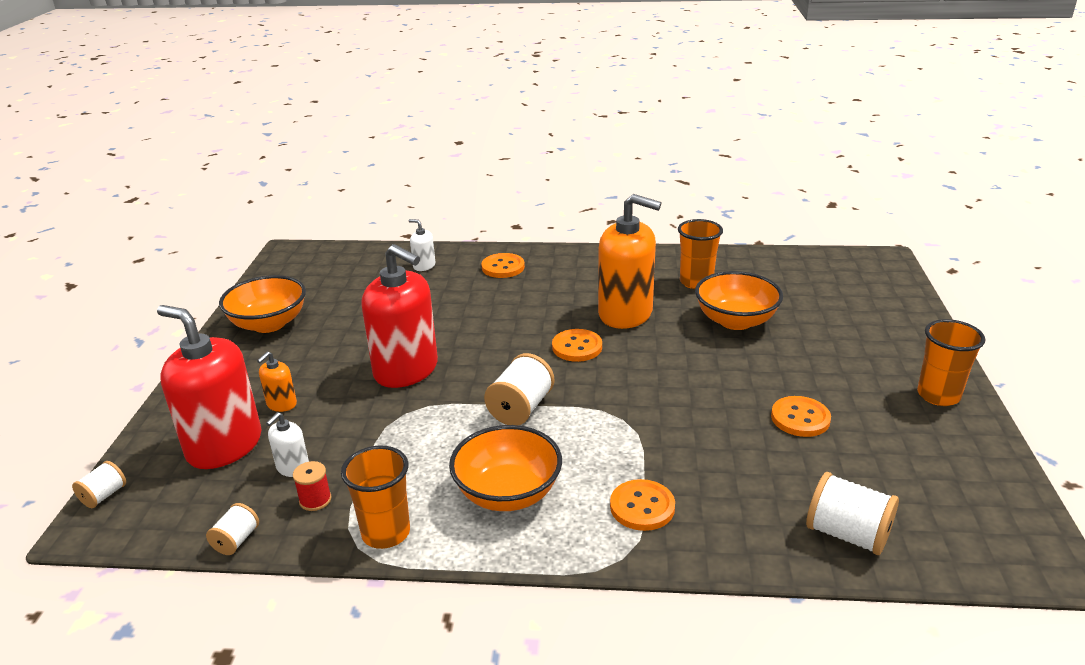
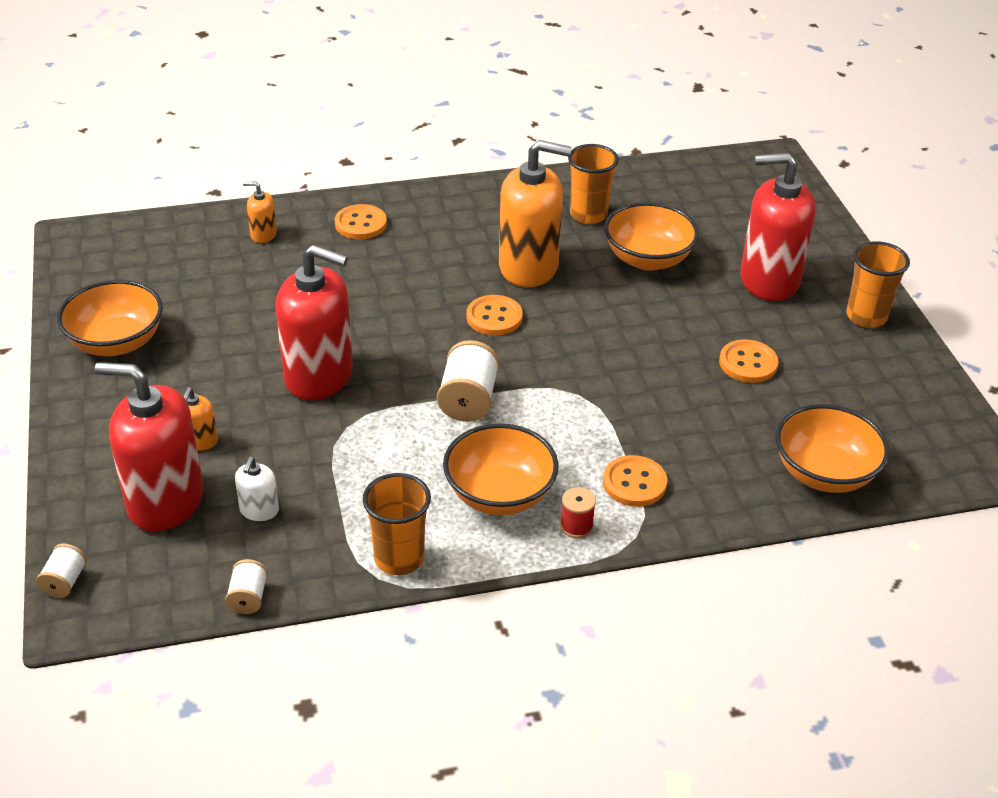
camera: 20 degrees left, 10 degrees up
red spool [293,461,332,511] -> red spool moved to [560,487,596,538]
white soap dispenser [409,219,435,271] -> orange soap dispenser [243,182,277,243]
white spool [806,472,899,555] -> orange bowl [775,404,890,493]
none -> red soap dispenser [740,153,815,301]

